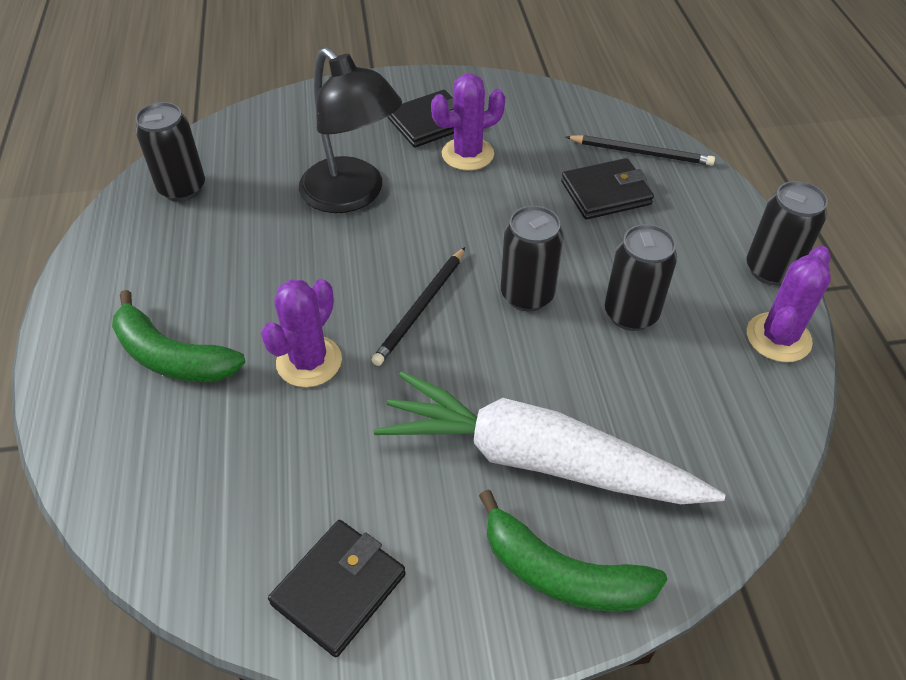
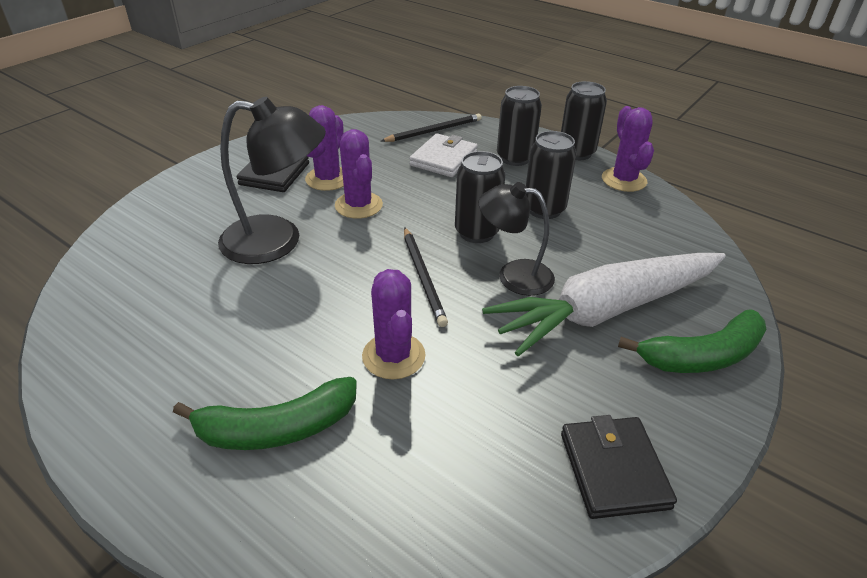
camera: 45 degrees left, 10 degrees down
black can [135,102,205,202] -> black can moved to [497,86,542,166]
black wallet [561,158,654,220] -> white wallet [409,133,478,177]
none -> purple cactus [335,129,383,219]
none -> black lamp [479,182,555,296]

